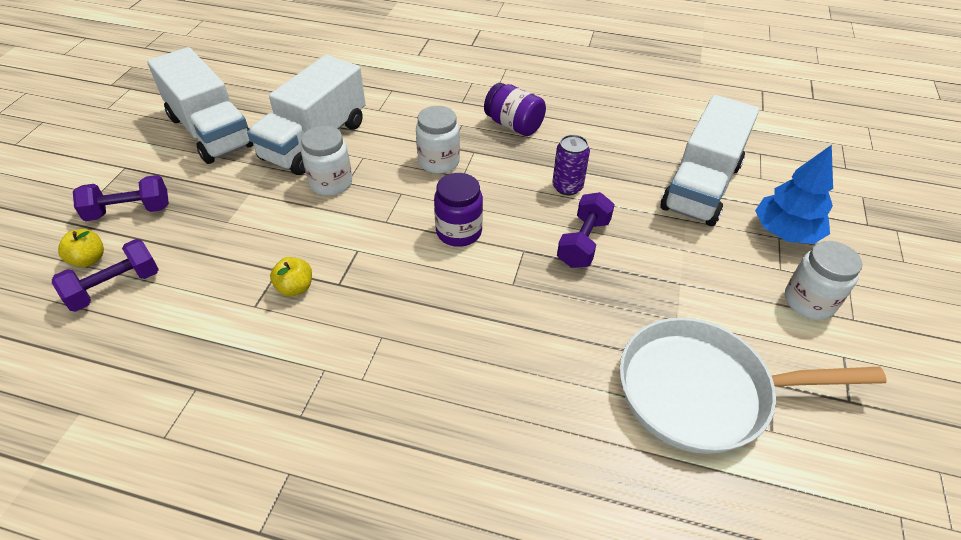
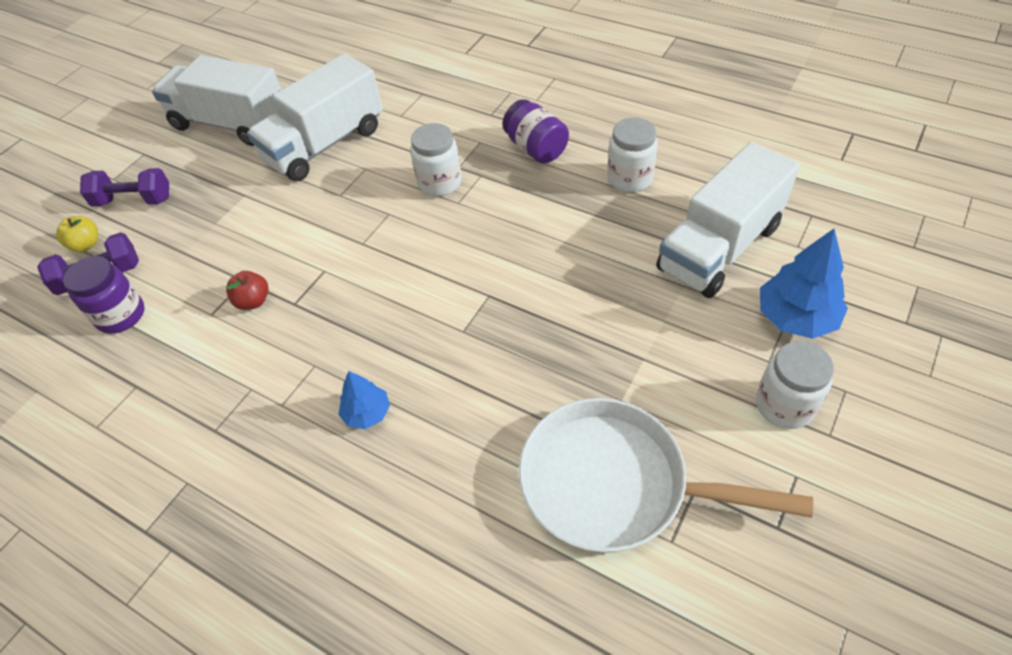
camera: 20 degrees right, 5 degrees up
white truck [147,47,254,164] -> white truck turned 135 degrees clockwise [152,55,281,146]
yellow apple [270,257,312,296] -> red apple [226,271,269,310]
white jar [301,126,352,196] -> white jar moved to [607,117,658,192]
purple jar [434,173,483,247] -> purple jar moved to [63,256,145,334]
purple can [552,135,590,195] -> none
purple dumbbell [557,192,615,268] -> none
none -> blue tree [338,371,390,429]

